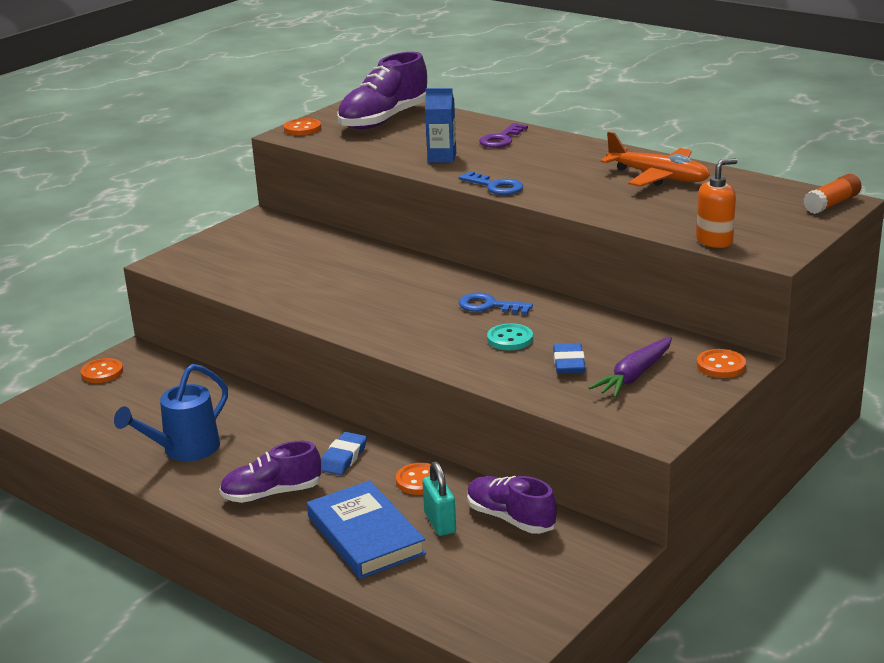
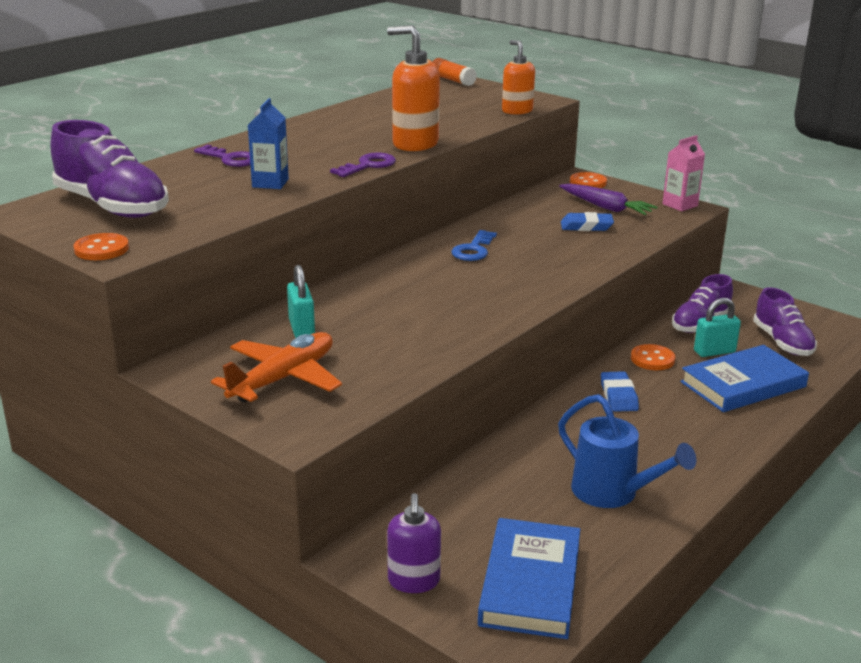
camera: 90 degrees left, 0 degrees up
orange button [81,358,123,383] -> purple soap dispenser [387,493,441,593]
purple shoe [219,441,322,503] -> purple shoe moved to [753,287,817,356]
blue eraser [321,432,367,475] -> blue eraser turned 60 degrees clockwise [601,371,639,412]
blue key [459,171,523,195] -> purple key [330,152,396,177]
turquoise button [487,323,533,350] -> none
orange plane [601,132,710,187] -> orange plane moved to [211,332,342,402]
none -> turquoise padlock [287,265,315,338]
none -> orange soap dispenser [387,25,440,151]
none -> blue book [478,518,580,639]
none -> pink carton [662,135,705,211]

